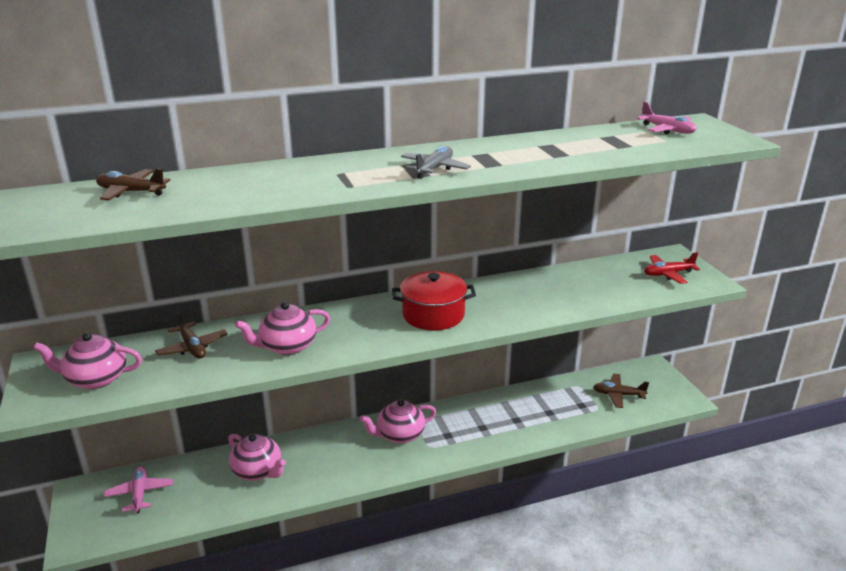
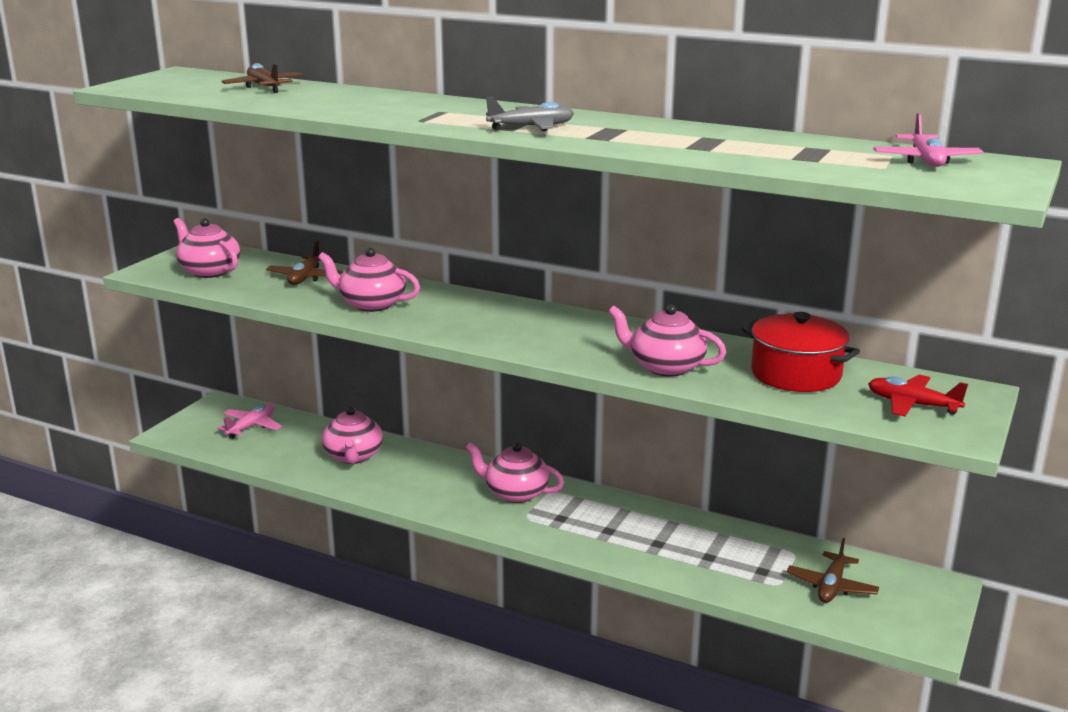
camera: 45 degrees right, 5 degrees down
red pot [392,271,476,330] -> red pot moved to [742,312,860,392]
brown plane [593,374,649,408] -> brown plane turned 120 degrees counterclockwise [787,538,879,603]
none -> pink teapot [608,304,726,377]

